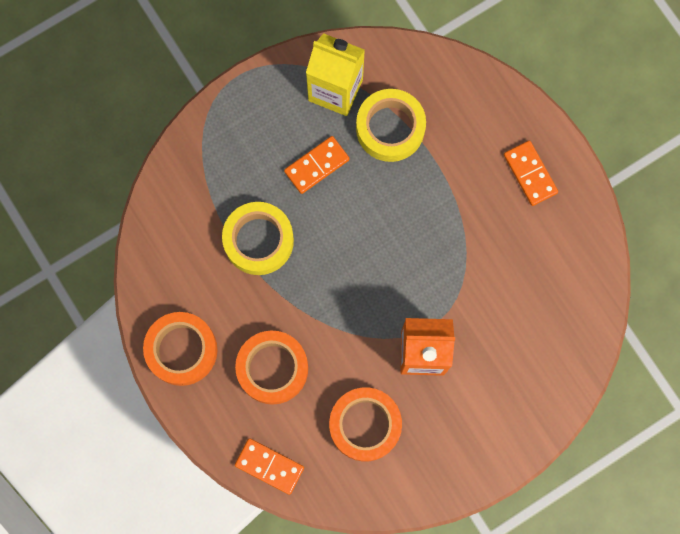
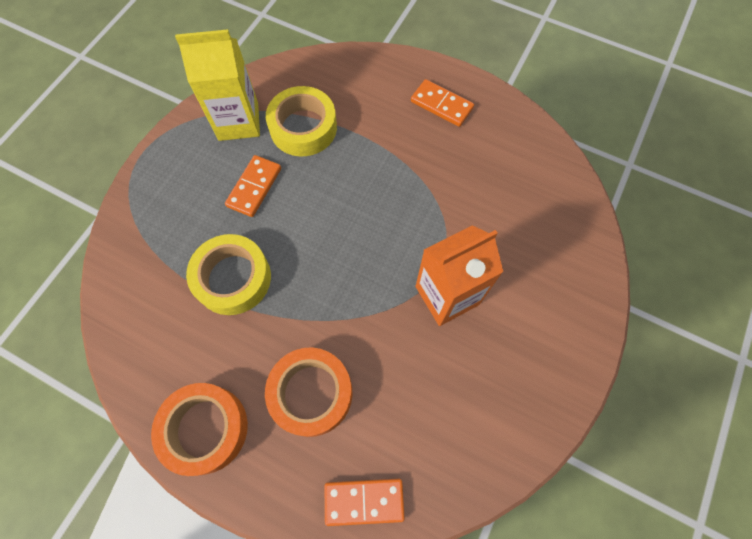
camera: 30 degrees left, 10 degrees down
orange tape [329,387,402,461] -> none

